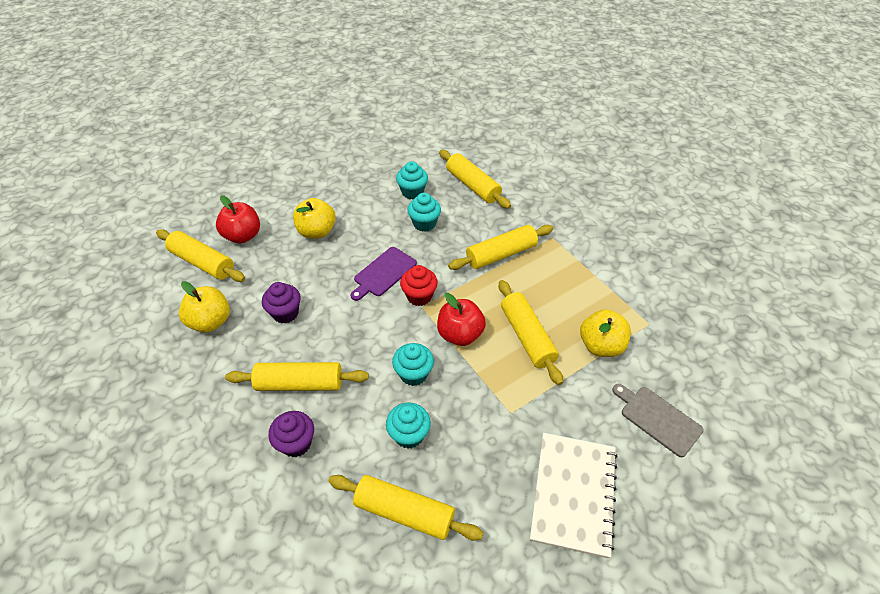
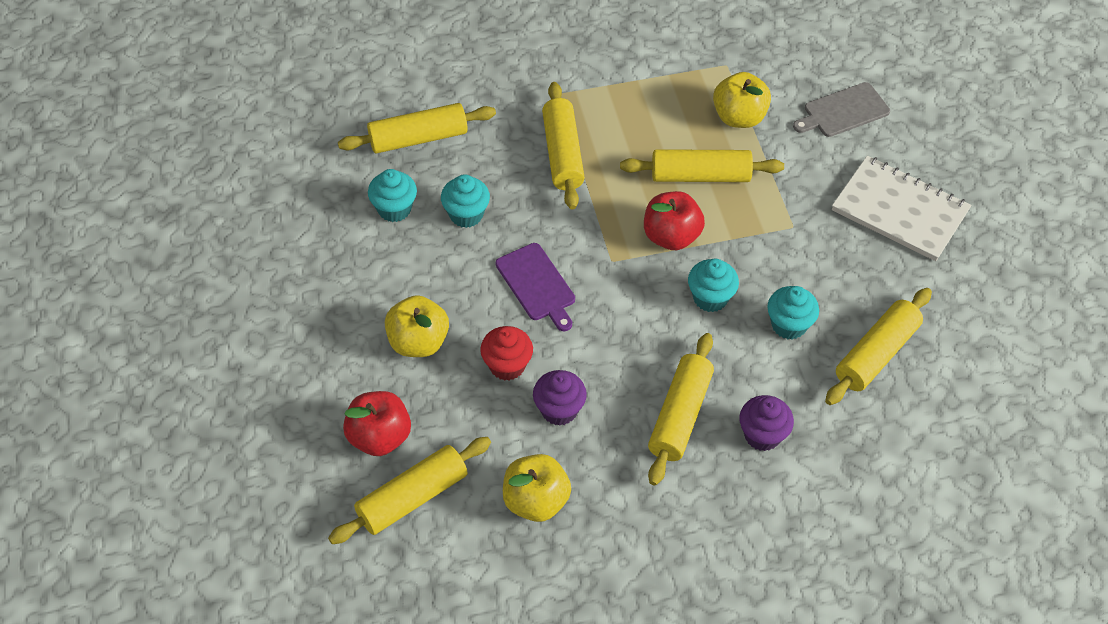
camera: 70 degrees left, 5 degrees up
red cupcake [400,265,438,306] -> red cupcake moved to [480,326,533,381]

